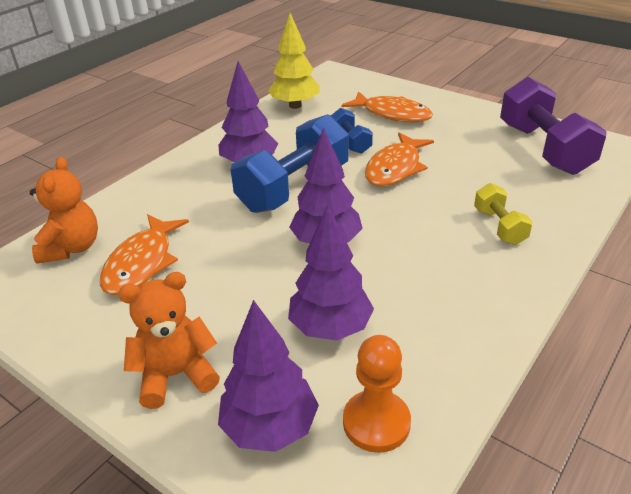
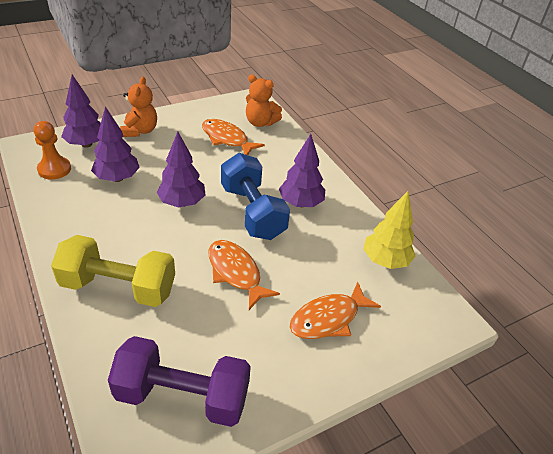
camera: 110 degrees right, 5 degrees up
blue dumbbell [331,108,373,154] -> none
yellow dumbbell [474,183,533,245] -> yellow dumbbell [51,235,175,307], size x1.98

